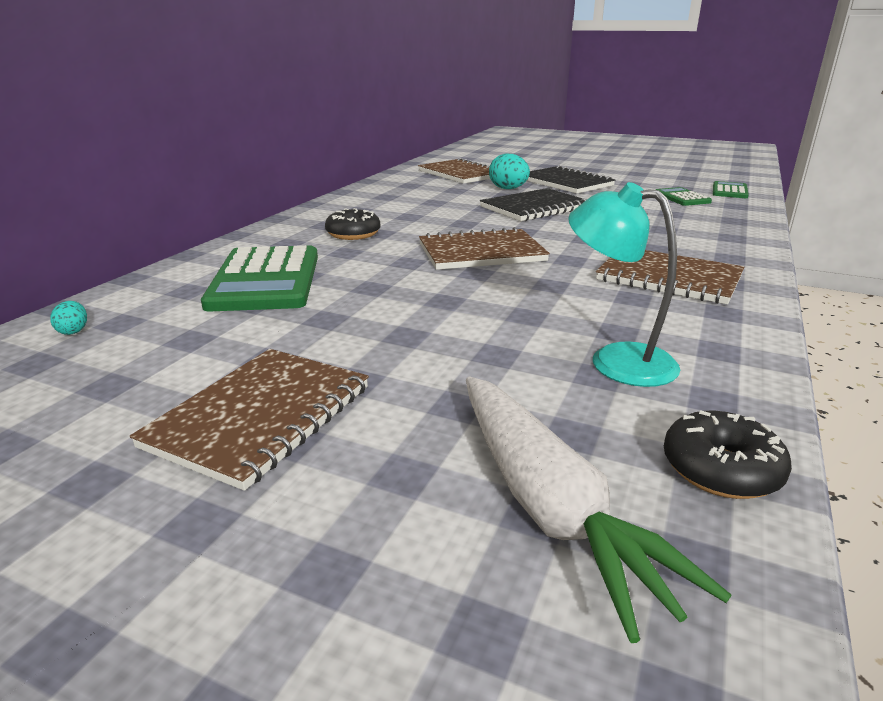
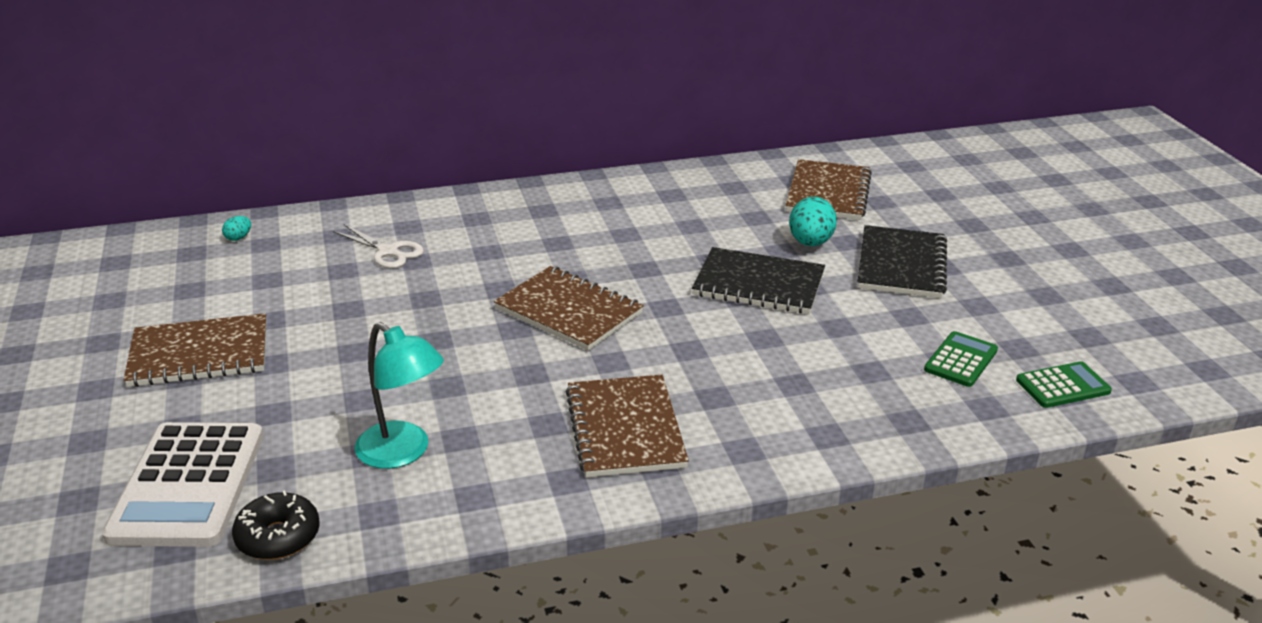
camera: 50 degrees right, 5 degrees up
green calculator [201,245,318,311] -> white scissors [333,224,424,268]
black donut [325,208,380,240] -> none
white carrot [466,377,731,643] -> white calculator [102,422,263,547]
turquoise lamp [568,182,680,387] -> turquoise lamp turned 135 degrees clockwise [355,322,444,469]

